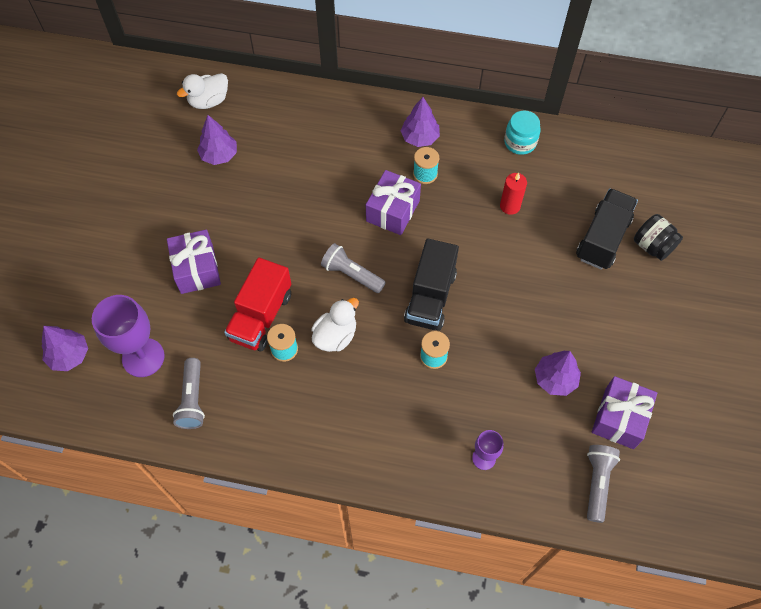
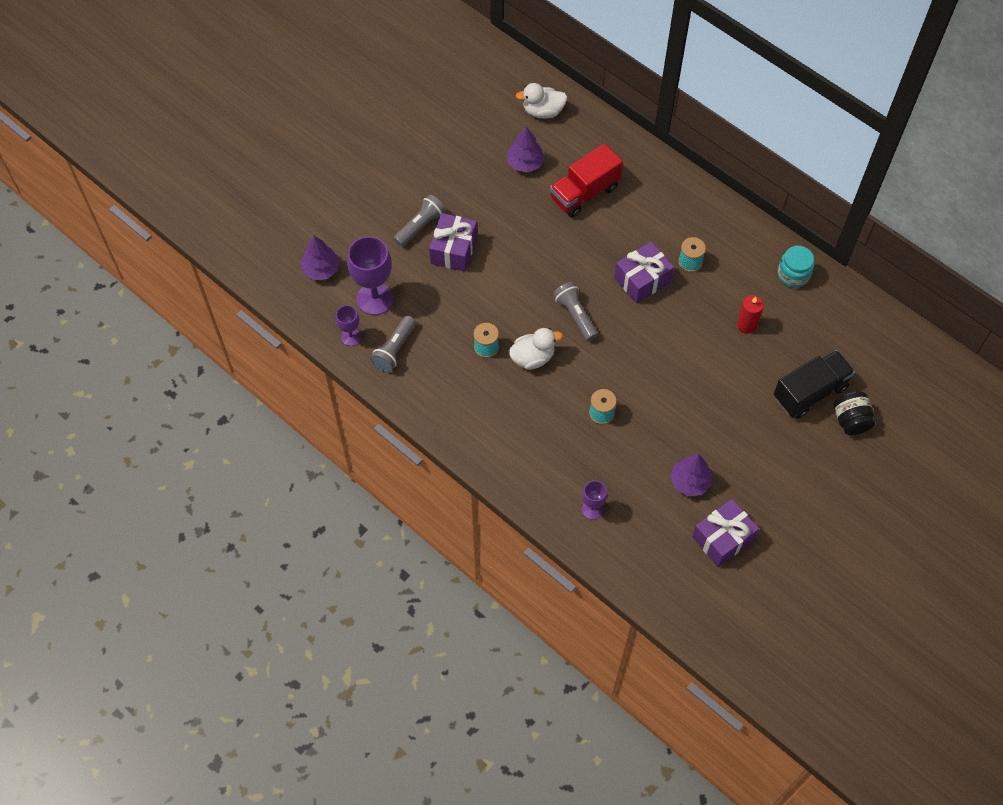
camera: 30 degrees right, 0 degrees up
red truck [224,257,291,351] -> red truck moved to [550,143,623,217]
purple tree [401,97,440,147] -> none
black truck [404,239,459,331] -> none
grey flashlight [587,445,620,523] -> grey flashlight moved to [393,195,446,247]
none -> purple goblet [336,305,361,346]

